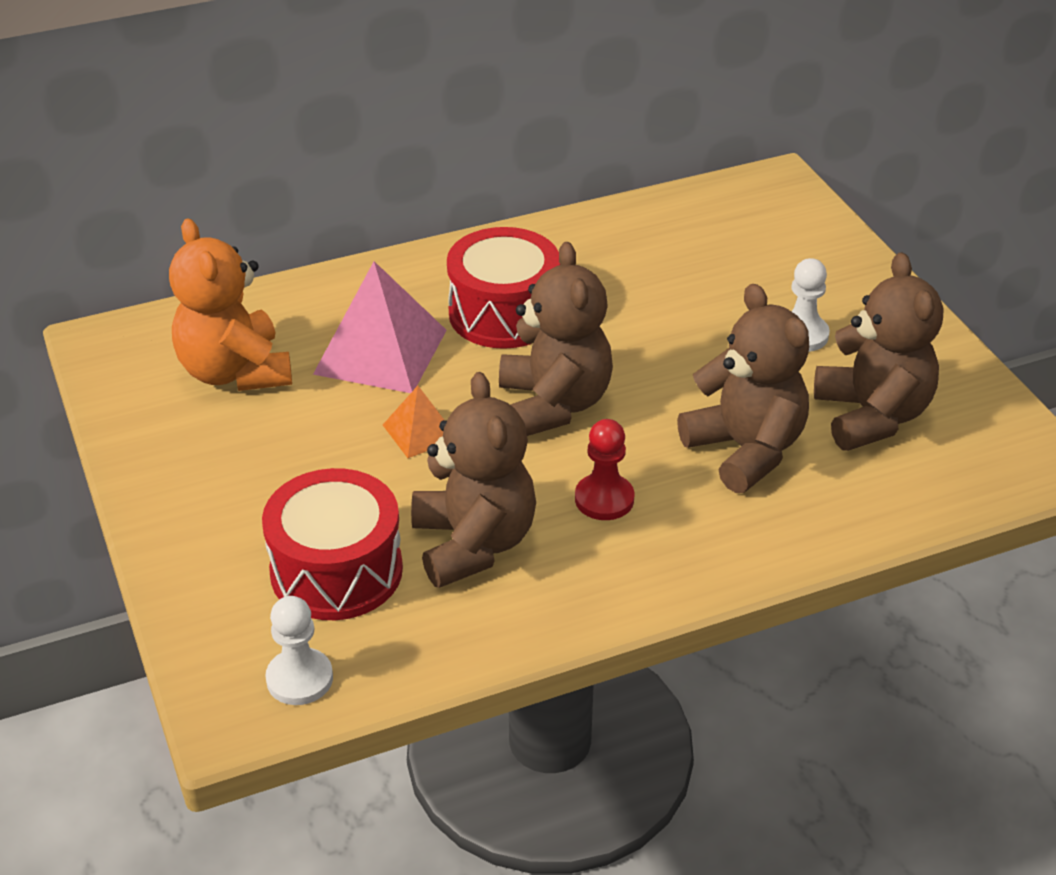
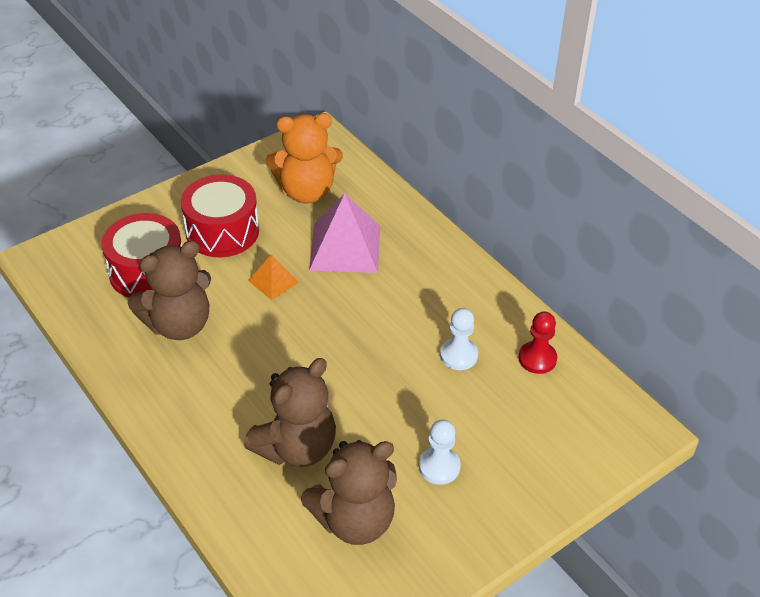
camera: 75 degrees right, 5 degrees up
orange teddy bear [169,218,292,391] -> orange teddy bear turned 150 degrees counterclockwise [266,113,343,203]
white pawn [265,596,333,705] -> white pawn moved to [440,308,478,370]
red drum [447,227,560,349] -> red drum moved to [181,175,259,257]
brown teddy bear [499,242,613,436] -> none
red pawn [575,419,634,520] -> red pawn moved to [519,311,557,374]

